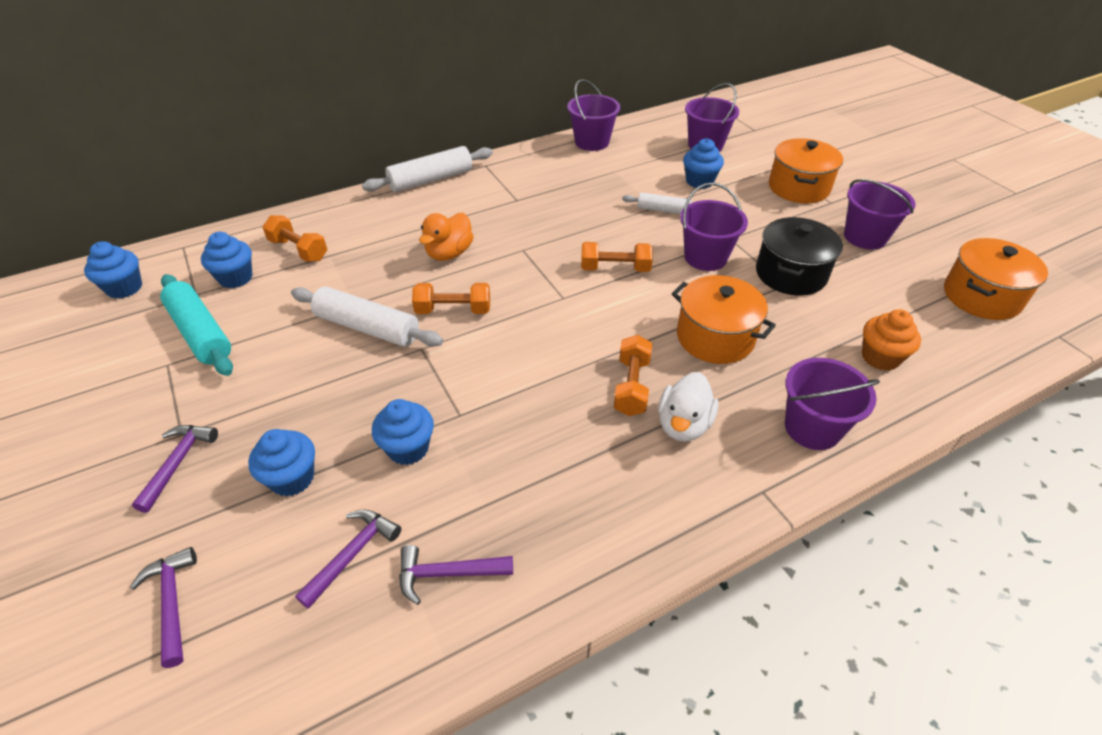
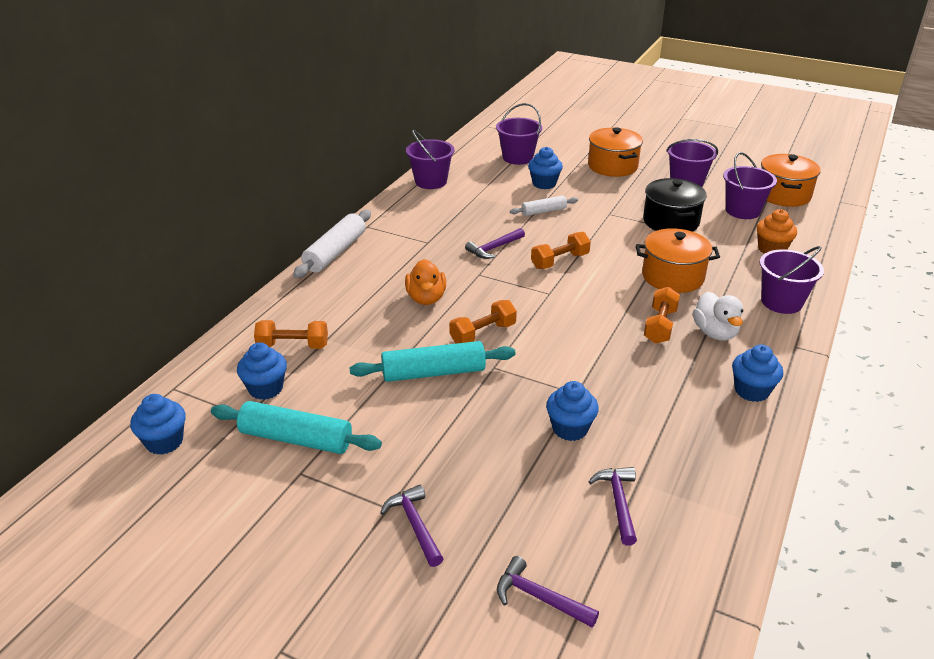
camera: 35 degrees left, 10 degrees down
blue cupcake [248,429,315,497] -> blue cupcake moved to [732,345,783,402]
white rolling pin [291,287,443,347] -> turquoise rolling pin [350,341,515,382]
purple hammer [399,545,513,605] -> purple hammer moved to [465,228,525,259]
orange dumbbell [614,335,652,416] -> orange dumbbell turned 45 degrees clockwise [644,287,680,344]
purple bucket [680,182,748,271] -> purple bucket moved to [723,152,777,219]

